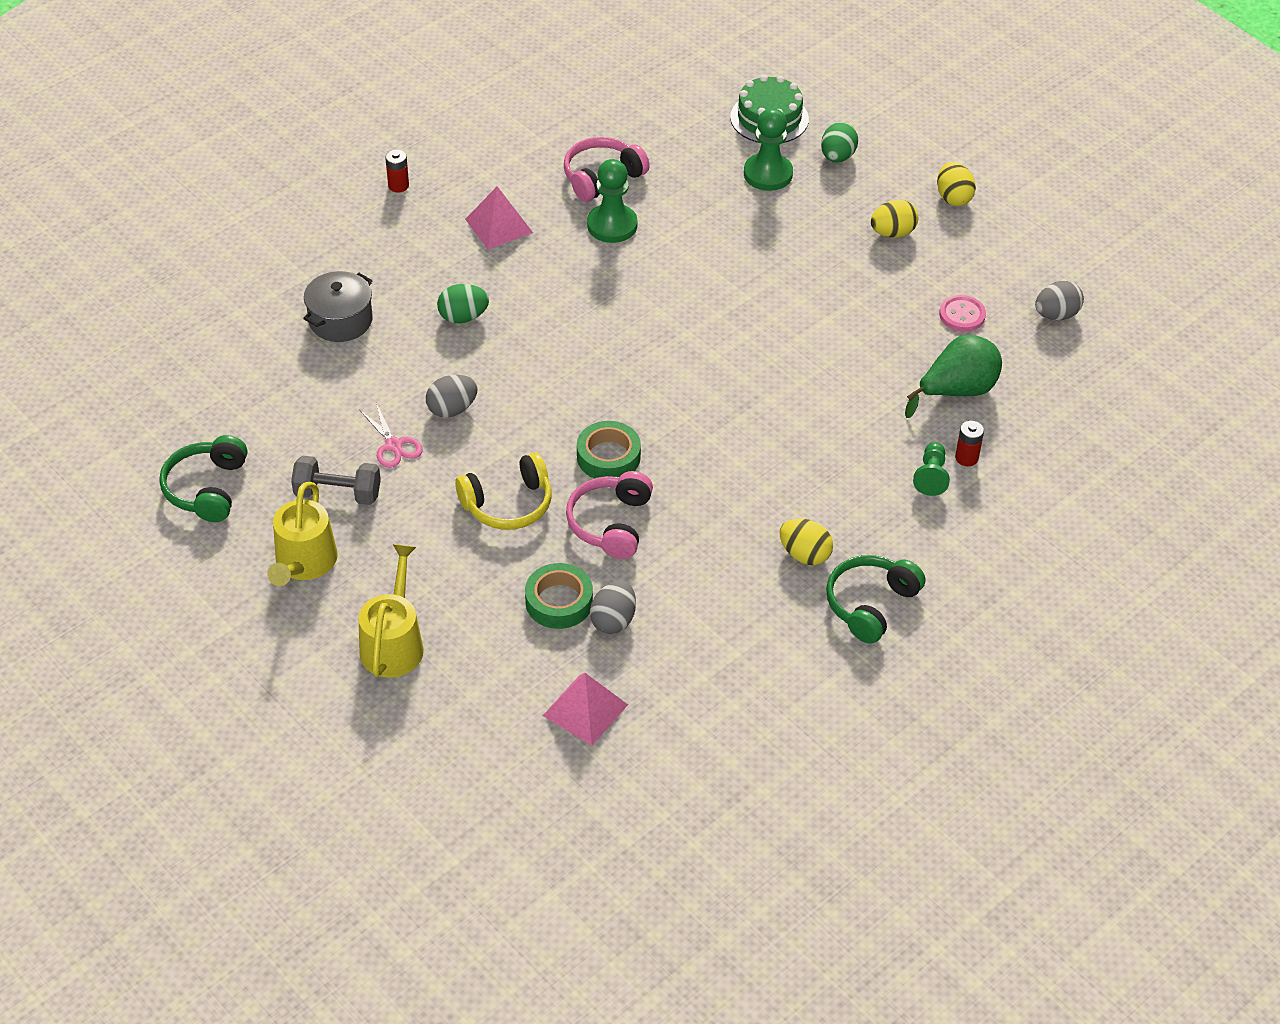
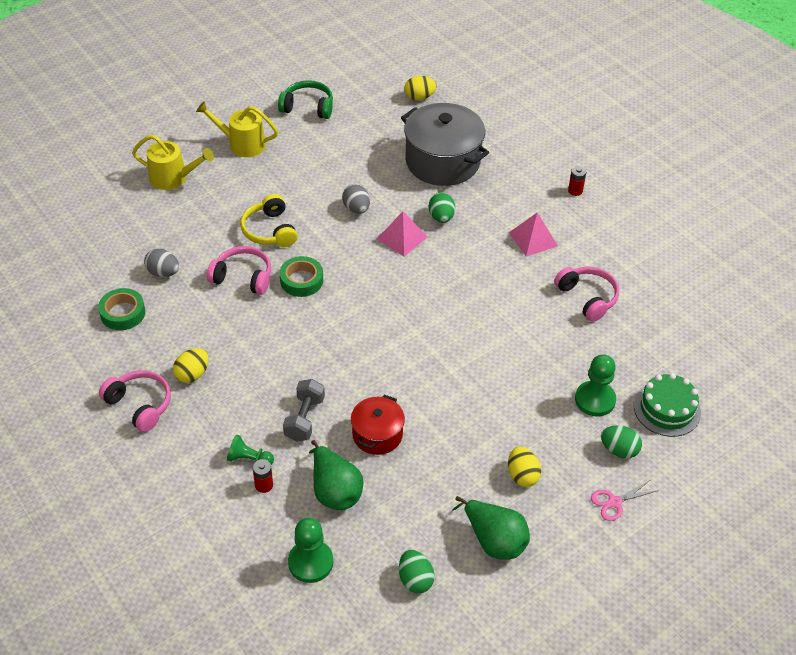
camera: 95 degrees right, 0 degrees up
grey dumbbell [291,456,381,505] -> grey dumbbell moved to [283,379,325,442]
grey pot [303,271,373,342] -> grey pot [401,103,489,186], size x1.82
pink scissors [360,403,423,468] -> pink scissors moved to [591,480,659,521]
green tape [525,563,593,629] -> green tape moved to [98,288,145,330]
pink pyramid [543,673,628,746] -> pink pyramid moved to [377,211,427,257]
green pawn [587,159,637,243] -> green pawn moved to [288,518,333,583]
green headphones [826,555,925,644] -> pink headphones [99,370,171,432]
yellow egg [937,162,976,206] -> yellow egg moved to [404,76,437,100]
pink button [939,295,986,332] -> none
grey egg [1035,281,1084,320] -> green egg [399,550,435,593]
none -> red pot [351,395,405,455]
none -> green pear [452,496,530,560]

